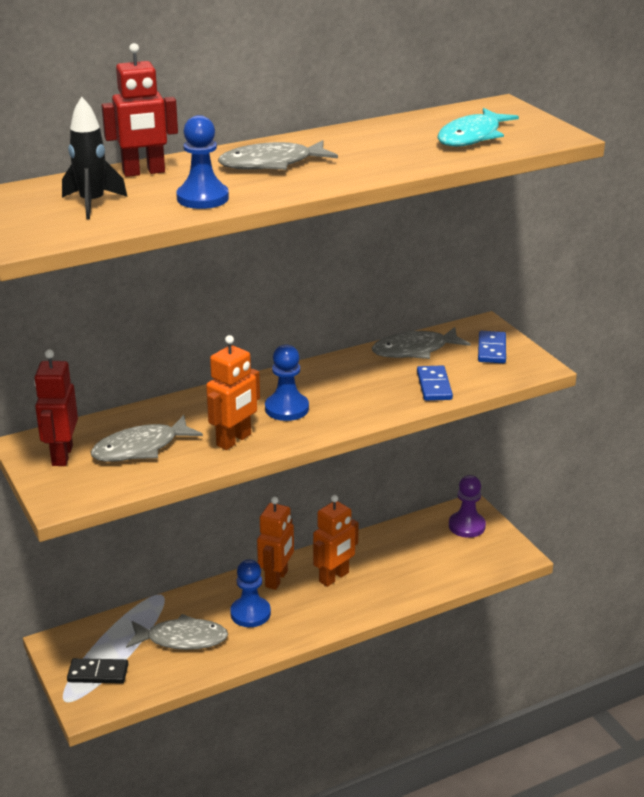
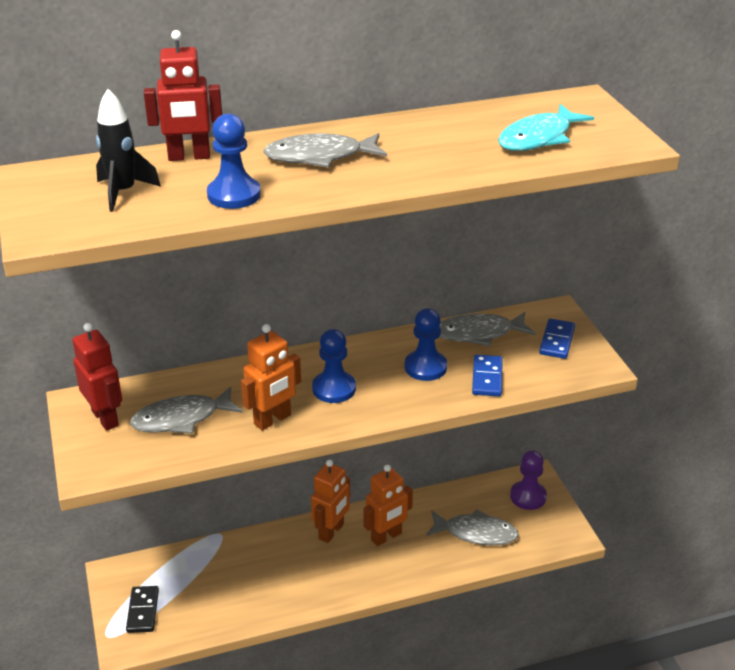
camera: 10 degrees right, 5 degrees up
red robot [34,349,78,466] -> red robot turned 135 degrees clockwise [72,323,122,431]
black domino [67,658,128,684] -> black domino turned 75 degrees clockwise [126,586,159,633]
grey fish [126,614,228,650] -> grey fish moved to [426,509,519,545]
blue pawn [230,559,271,627] -> blue pawn moved to [405,308,447,381]

